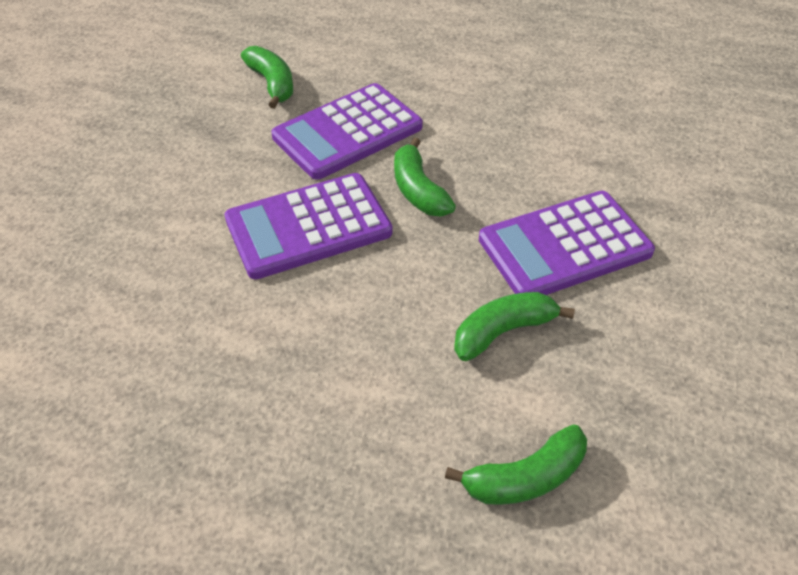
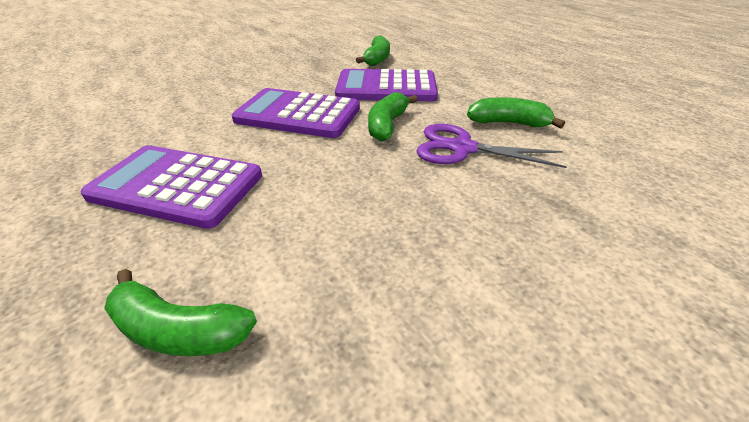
camera: 40 degrees right, 10 degrees down
green banana [454,292,575,361] -> green banana moved to [467,97,565,128]
purple calculator [479,191,655,295] -> purple calculator moved to [80,145,262,229]
none -> purple scissors [416,124,567,168]

